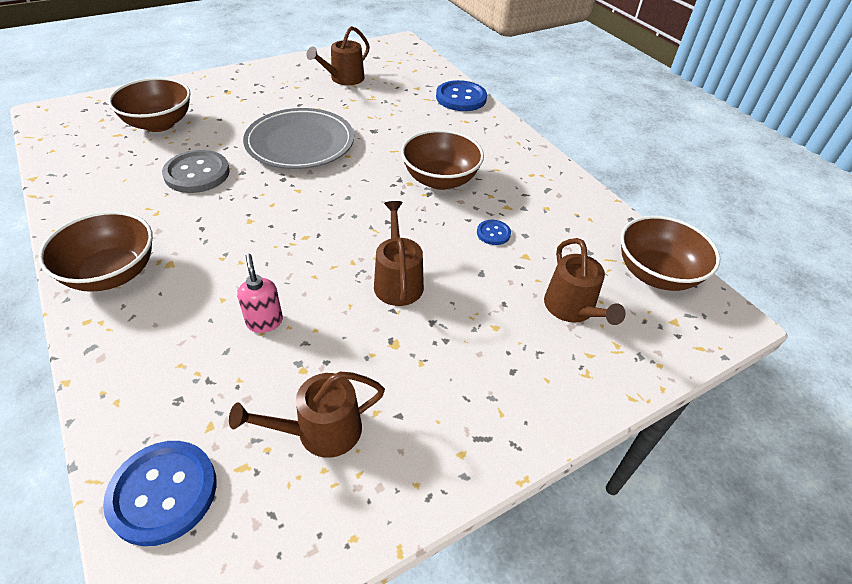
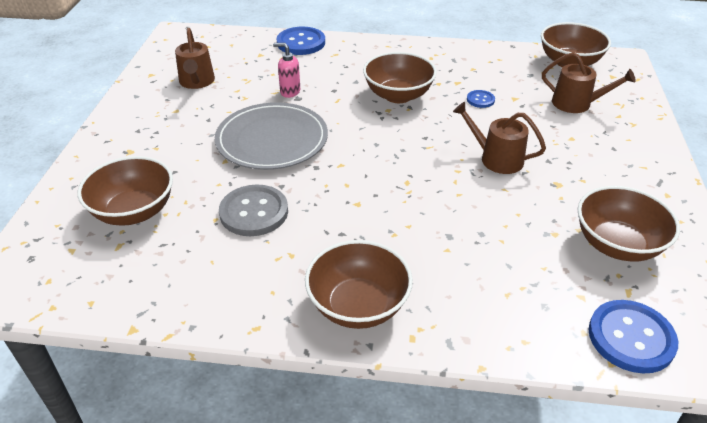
camera: 50 degrees left, 5 degrees down
brown watering can [229,372,385,458] -> brown bowl [577,186,680,262]
pink soap dispenser [237,254,283,333] -> pink soap dispenser moved to [273,43,300,98]

